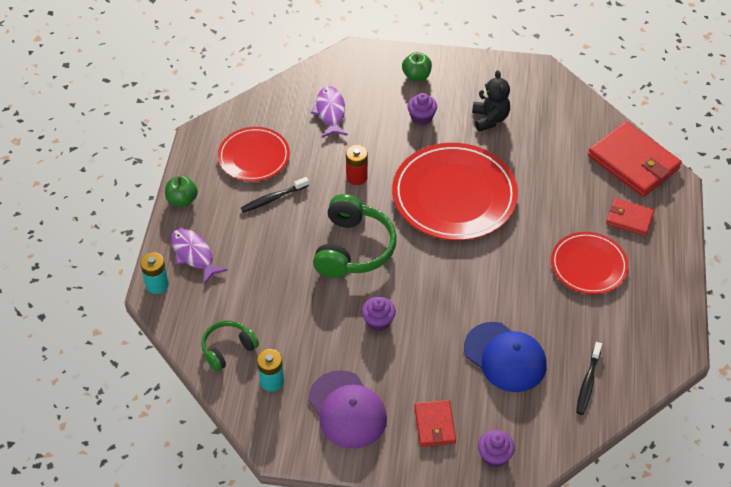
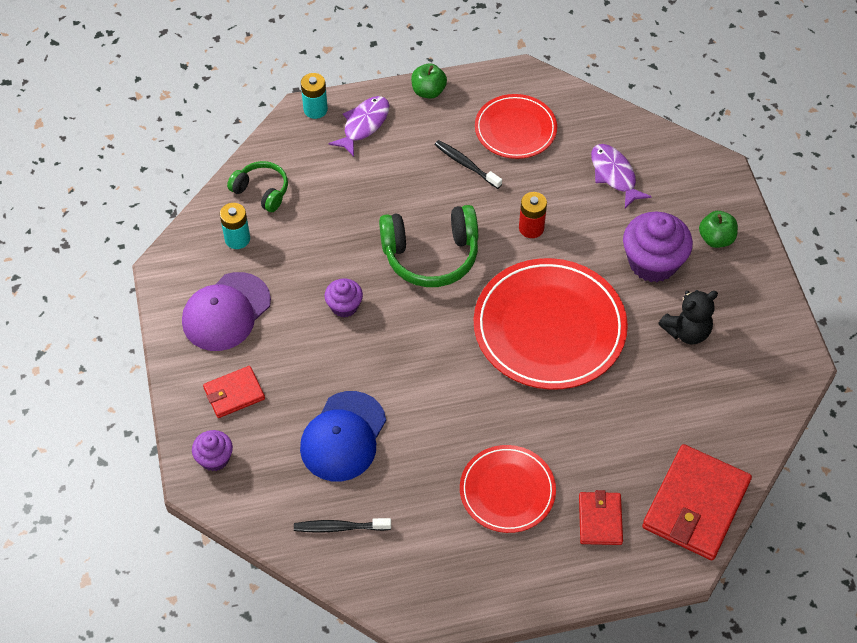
camera: 70 degrees right, 5 degrees up
purple fish [311,86,348,138] -> purple fish turned 90 degrees counterclockwise [591,144,652,208]
purple cupcake [407,93,437,125] -> purple cupcake [623,212,693,282], size x1.83

